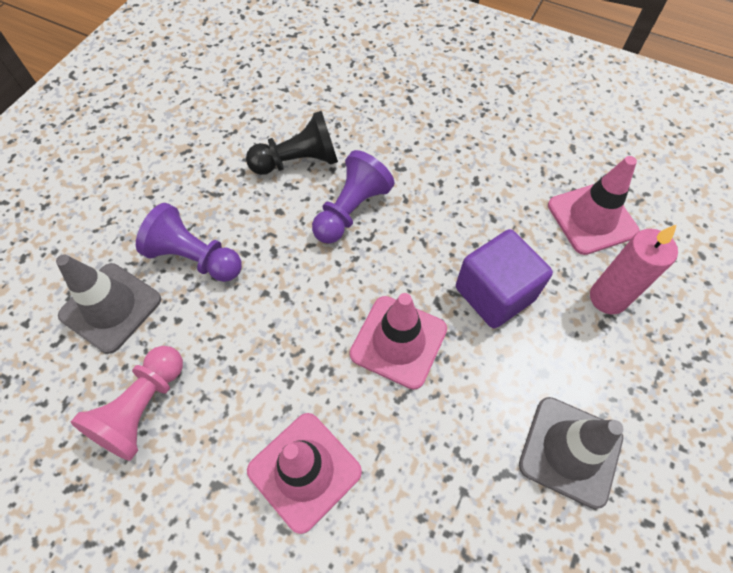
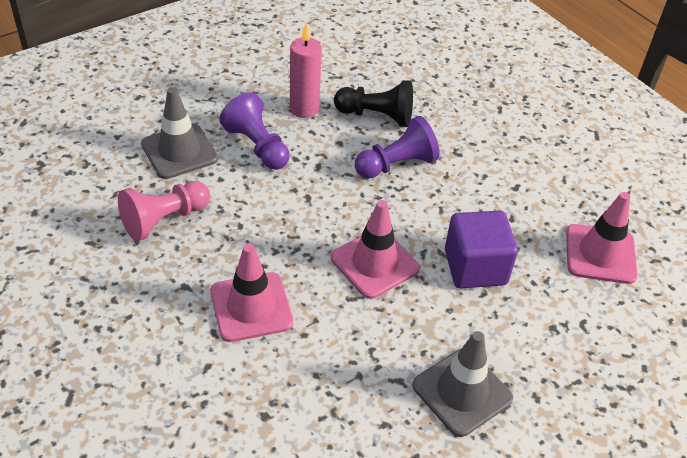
camera: 25 degrees right, 15 degrees down
pink candle [590,224,678,314] -> pink candle moved to [290,22,322,118]

